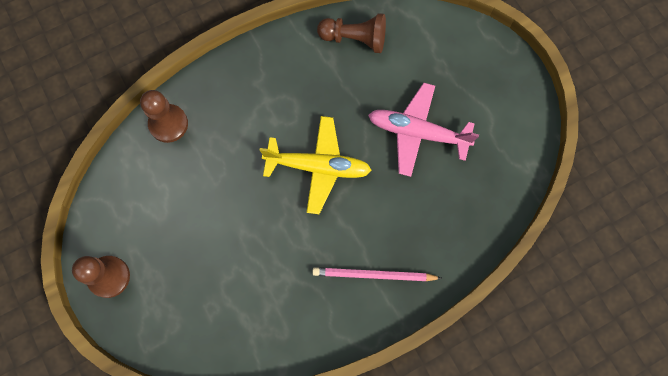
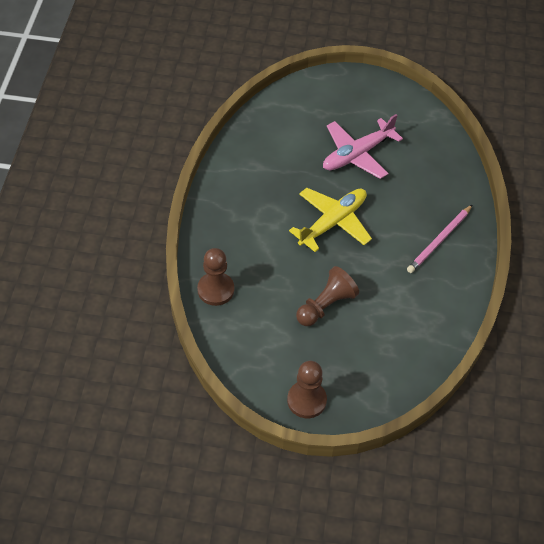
camera: 55 degrees left, 20 degrees down
brown pawn [317,13,386,53] -> brown pawn moved to [296,266,359,326]

